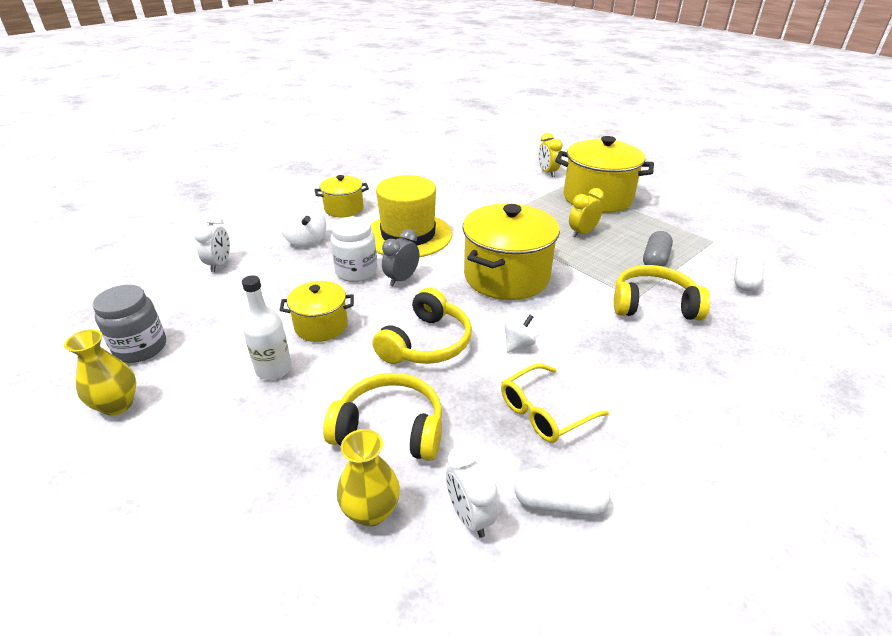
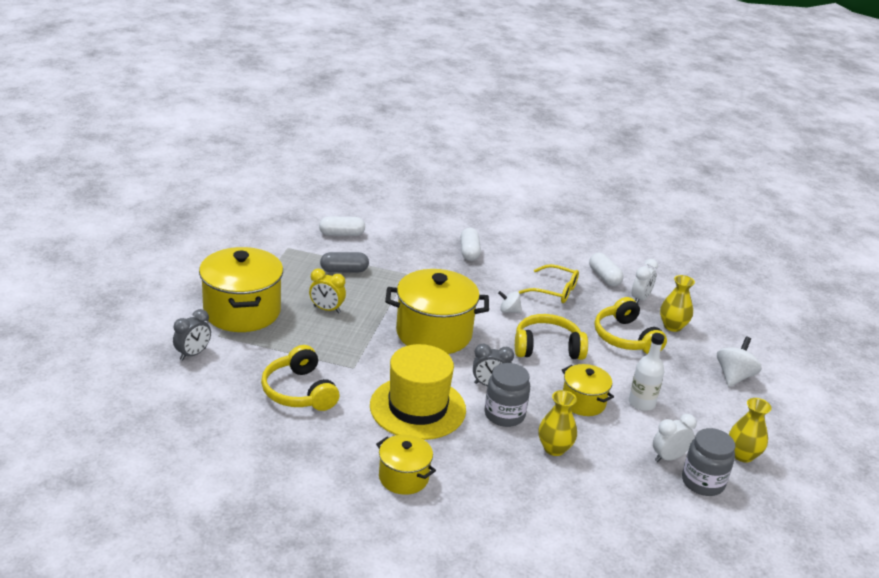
camera: 125 degrees left, 5 degrees down
white clock [194,214,230,272] -> white clock moved to [653,414,697,462]
white spinning top [279,201,326,247] -> white spinning top moved to [717,337,762,387]
white jar [330,217,377,282] -> grey jar [485,363,530,427]
yellow clock [538,133,563,177] -> grey clock [173,309,211,361]
yellow headphones [614,265,710,321] -> yellow headphones moved to [261,345,339,411]
none -> white capsule [460,228,481,261]
none -> yellow vase [539,390,577,456]

